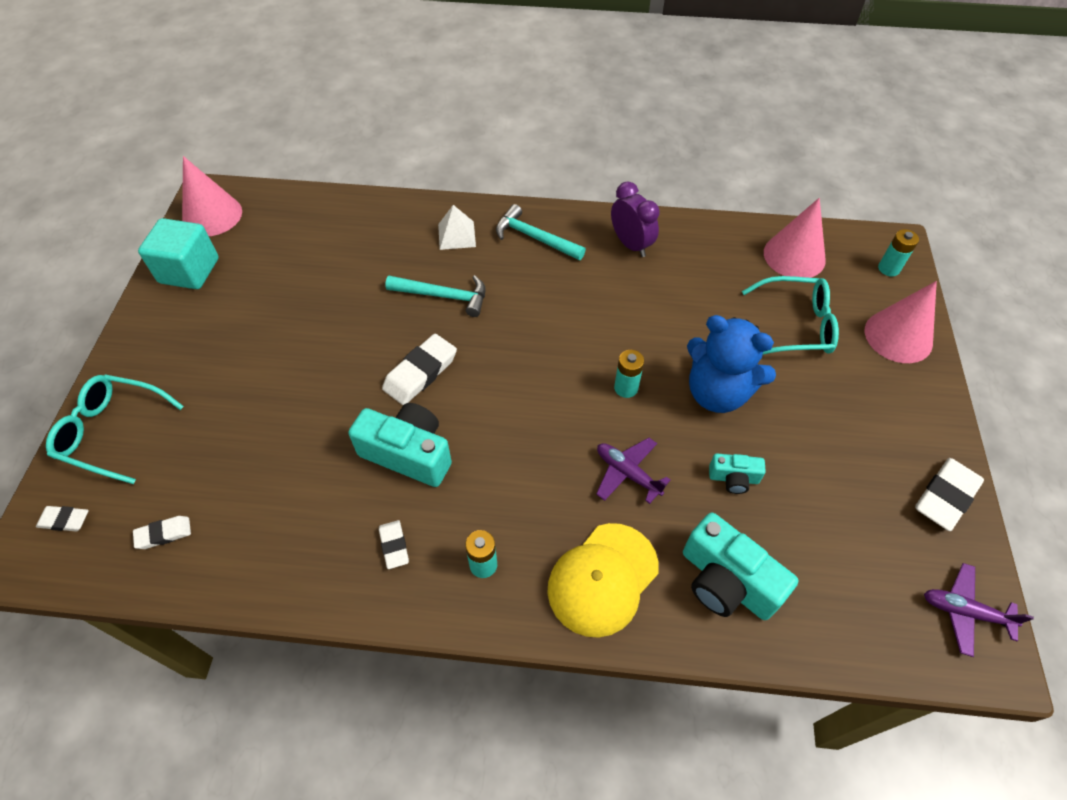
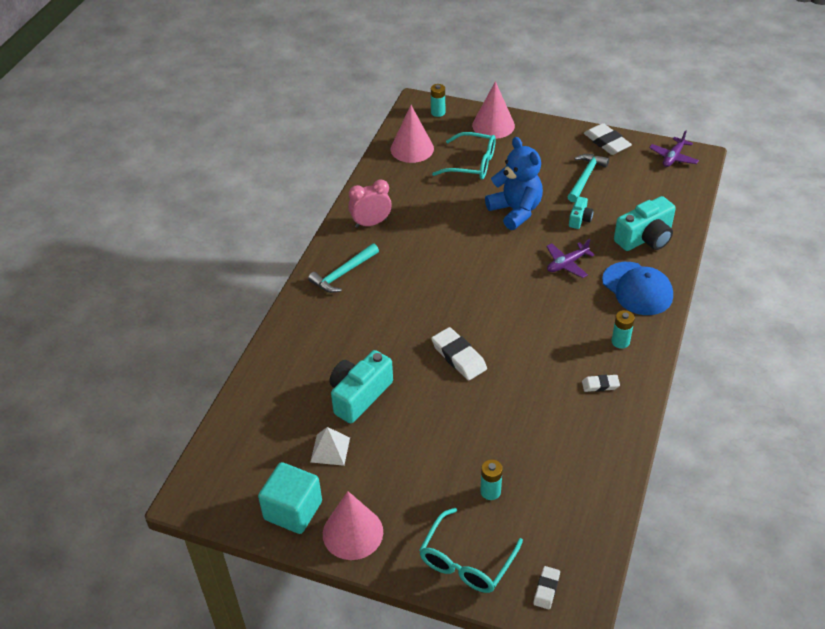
camera: 75 degrees left, 10 degrees down
white eraser [133,516,191,549] -> none
pink cone [182,156,242,236] -> pink cone moved to [323,491,383,560]
turquoise camera [348,403,452,487] -> turquoise camera moved to [330,350,393,424]
turquoise hammer [385,275,486,317] -> turquoise hammer moved to [568,154,609,202]
white pyramid [438,205,476,250] -> white pyramid moved to [311,427,350,466]
yellow cap [547,523,659,637] -> blue cap [602,262,673,315]
purple clock [611,181,660,257] -> pink clock [348,179,392,228]
turquoise battery [614,350,644,398] -> turquoise battery moved to [480,459,503,500]
blue teddy bear [687,315,776,413] -> blue teddy bear turned 75 degrees counterclockwise [485,137,543,230]
turquoise glasses [742,276,839,355] -> turquoise glasses turned 90 degrees clockwise [432,132,496,179]

